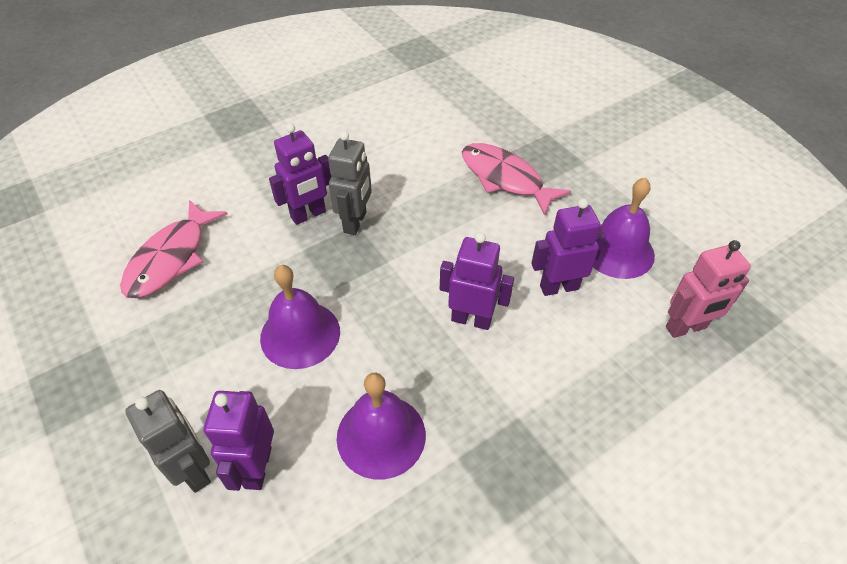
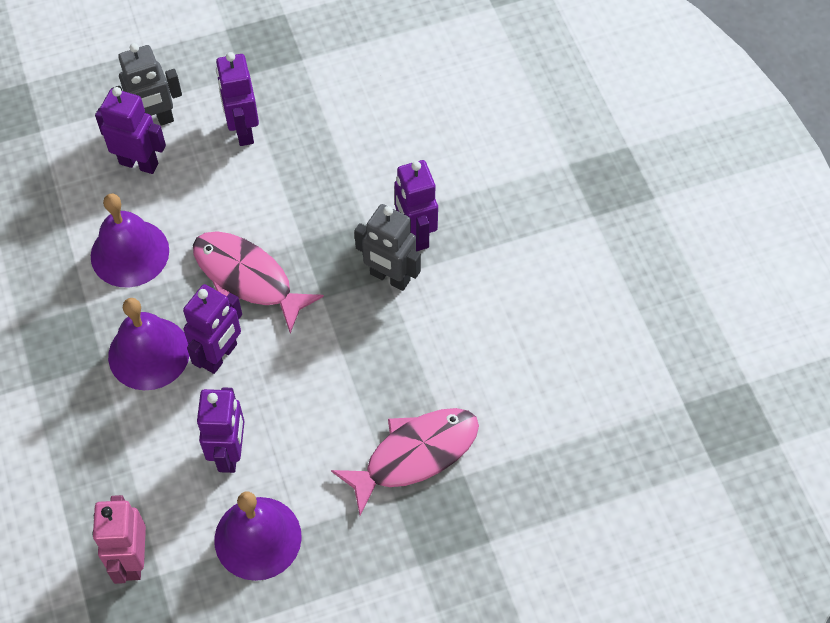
camera: 105 degrees right, 10 degrees up
pink fish [120,200,228,298] -> pink fish moved to [193,231,324,333]
purple bell [260,265,340,369] -> purple bell moved to [108,298,189,390]
none -> purple robot [216,52,259,146]

